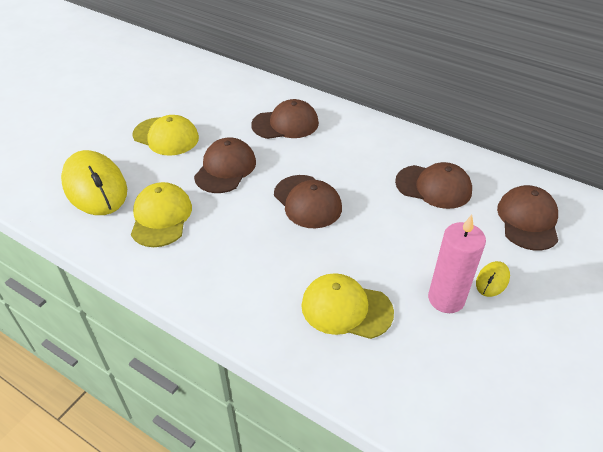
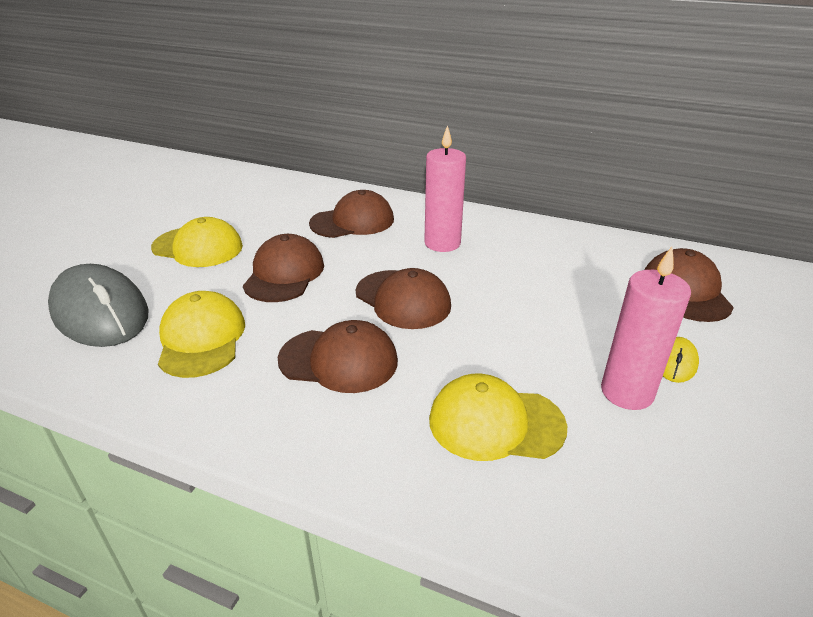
camera: 10 degrees left, 10 degrees down
yellow mouse [61,150,127,215] -> grey mouse [48,264,149,347]
brown cap [395,162,472,209] -> brown cap moved to [278,320,398,393]
none -> pink candle [424,125,466,252]

